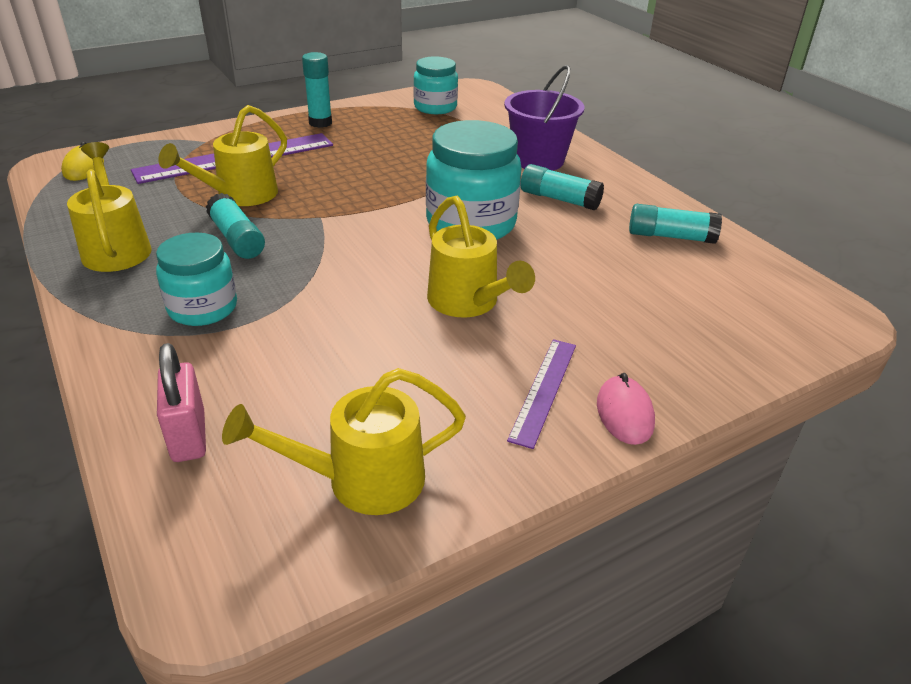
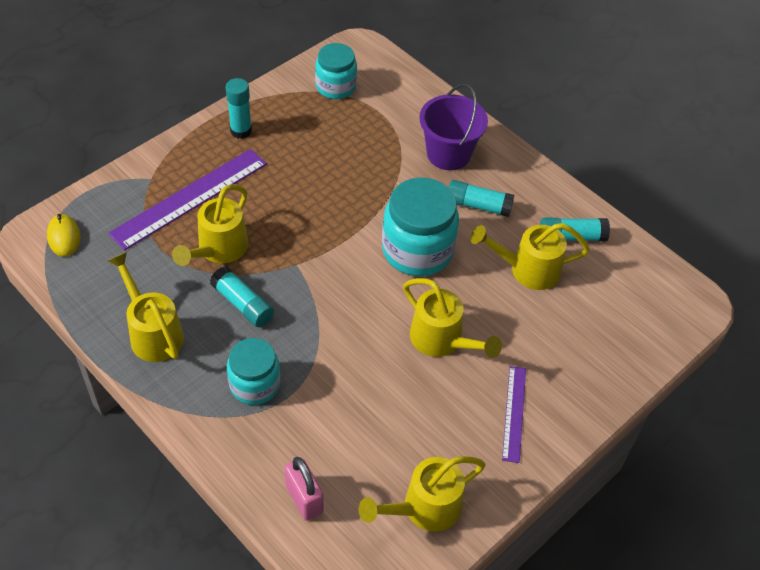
camera: 15 degrees left, 15 degrees up
pink mouse [597,373,655,445] -> none
none -> yellow watering can [470,223,590,290]

